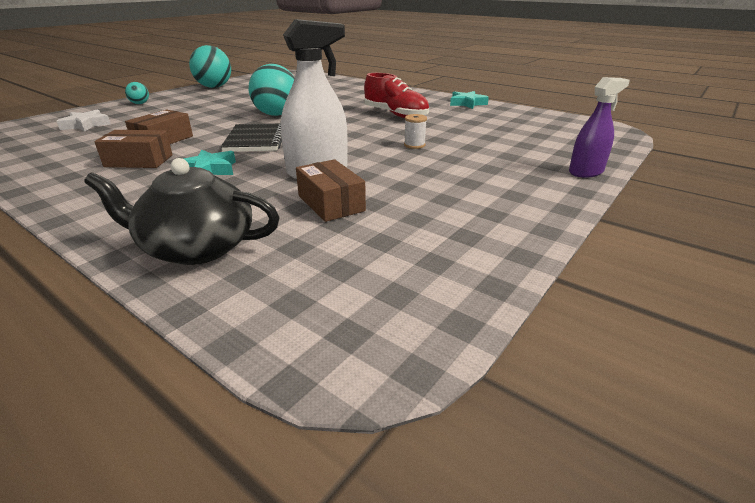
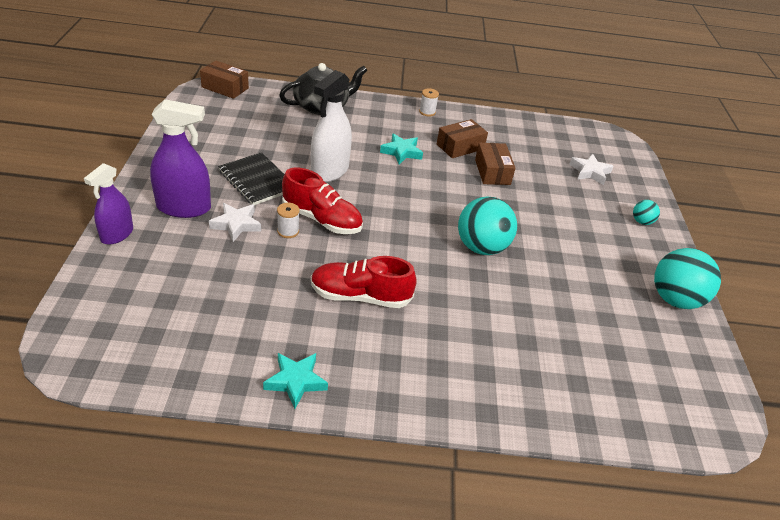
camera: 140 degrees right, 10 degrees up
black notebook [221,123,282,152] -> black notebook moved to [218,152,285,205]
brown box [296,159,366,222] -> brown box moved to [200,60,249,99]
none -> purple spray bottle [150,99,211,218]
none -> white star [209,203,261,242]
none -> red shoe [282,167,363,234]
none -> white spool [419,88,439,116]

